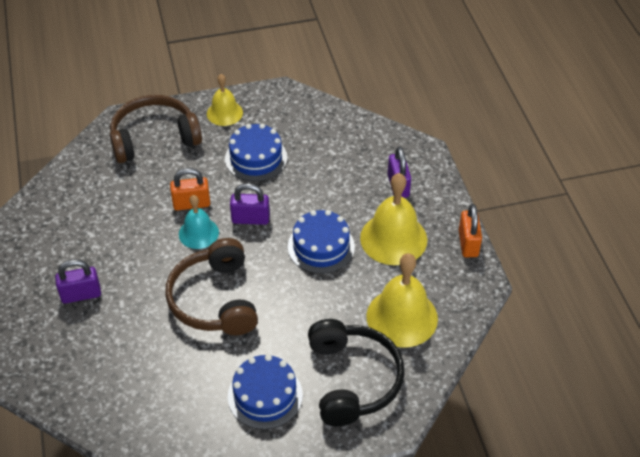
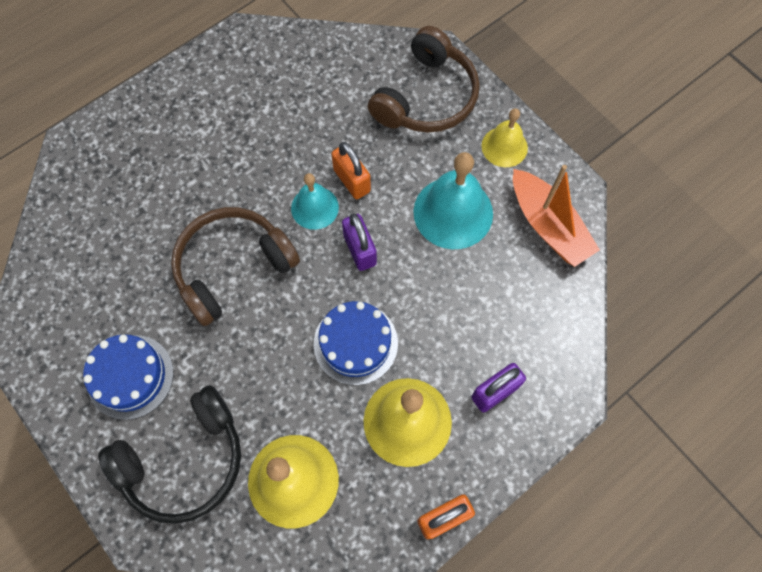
camera: 65 degrees right, 20 degrees up
purple padlock [55,259,101,304] -> none
brown headphones [110,95,202,163] -> brown headphones turned 75 degrees clockwise [368,26,480,133]
blue cake [225,124,287,181] -> turquoise bell [413,152,493,249]
none -> orange boat [513,165,600,267]

